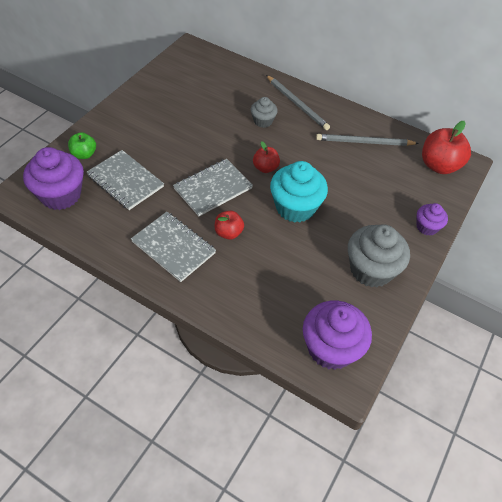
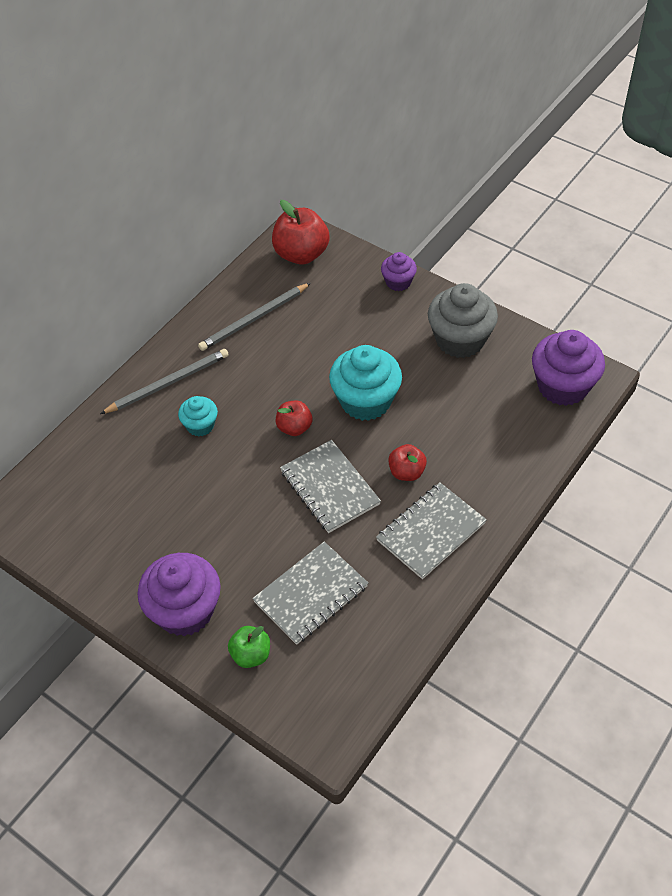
camera: 80 degrees left, 0 degrees up
purple cupcake [23,147,84,210] -> purple cupcake moved to [137,553,221,636]
grey cupcake [251,97,278,128] -> turquoise cupcake [178,396,218,436]
grey pencil [316,134,419,146] -> grey pencil turned 45 degrees clockwise [198,283,311,351]

